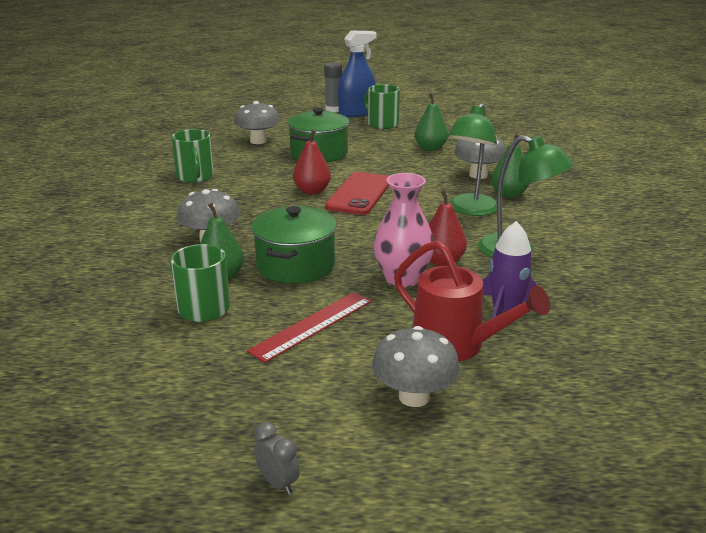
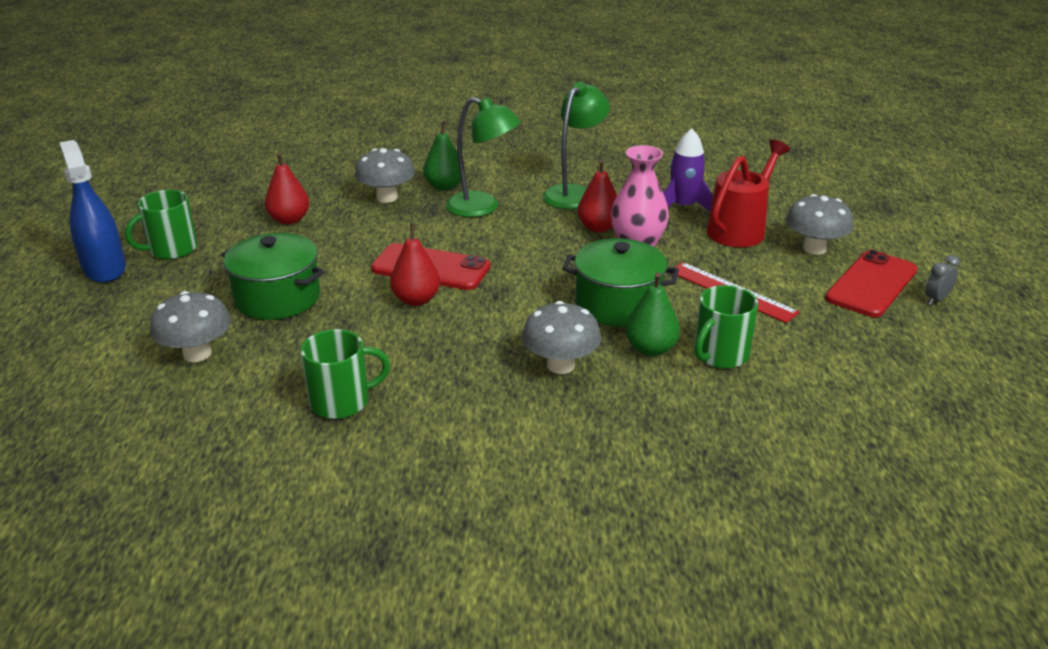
camera: 90 degrees left, 5 degrees up
grey glue stick [324,62,342,112] -> none
green pear [415,93,448,151] -> red pear [265,152,310,225]
none -> red phone [825,250,917,317]

